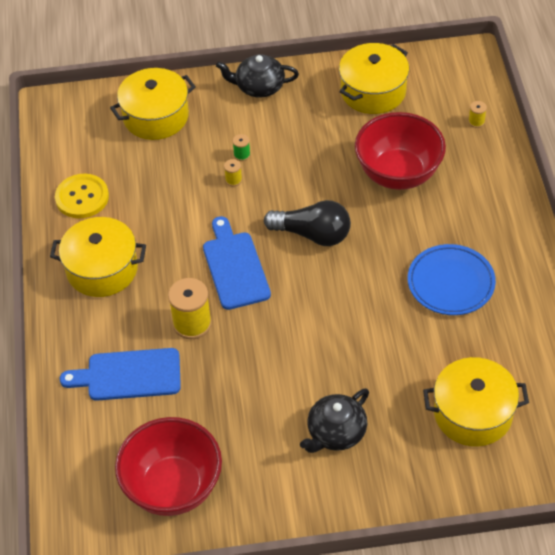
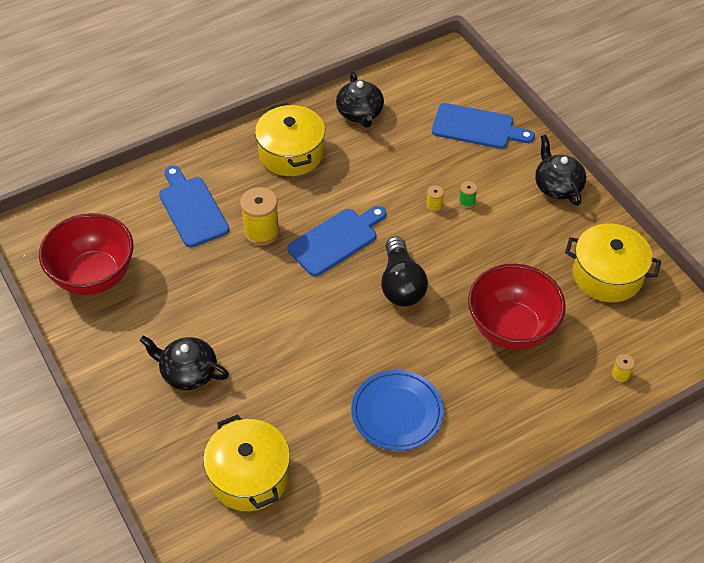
camera: 65 degrees right, 0 degrees up
yellow button [55,174,109,218] -> black teapot [336,72,384,128]
yellow pot [110,68,196,140] -> blue cutting board [432,103,535,149]

